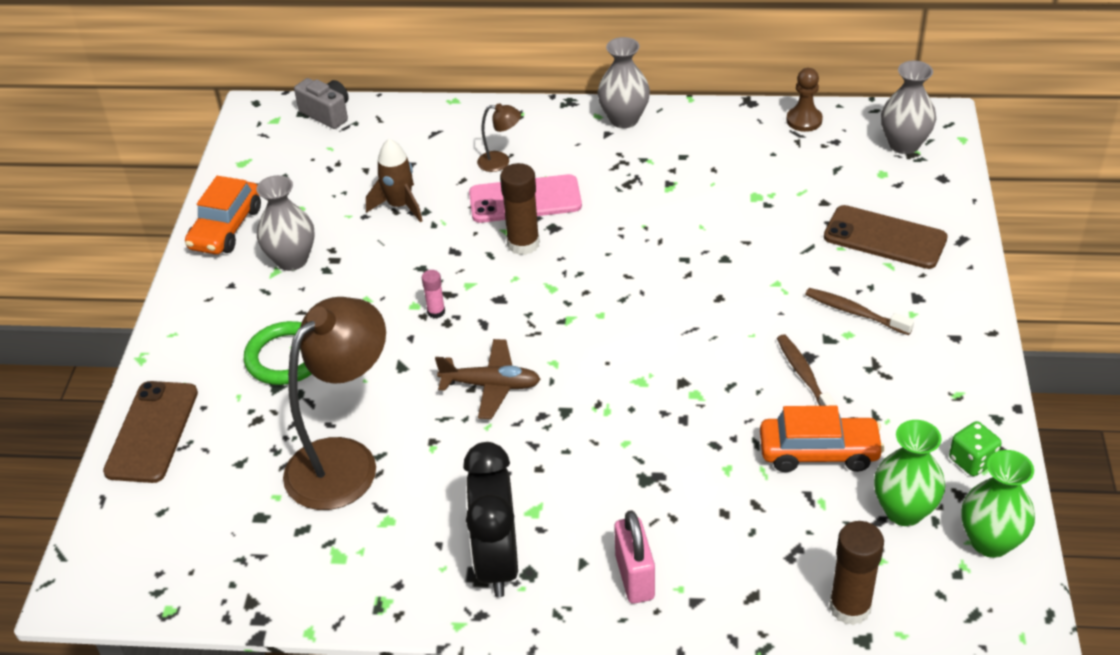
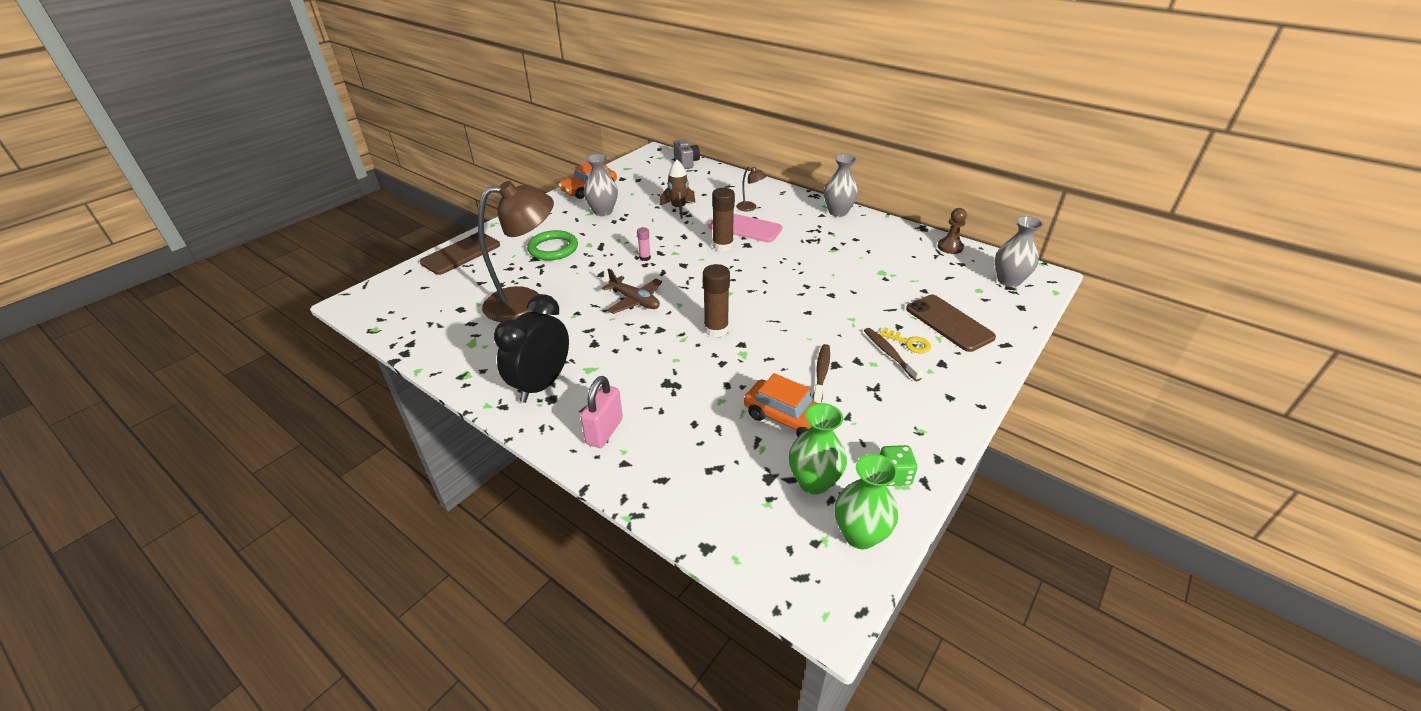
camera: 30 degrees right, 5 degrees down
brown glue stick [829,521,884,625] -> brown glue stick moved to [703,264,730,338]
none -> yellow key [879,327,931,353]

